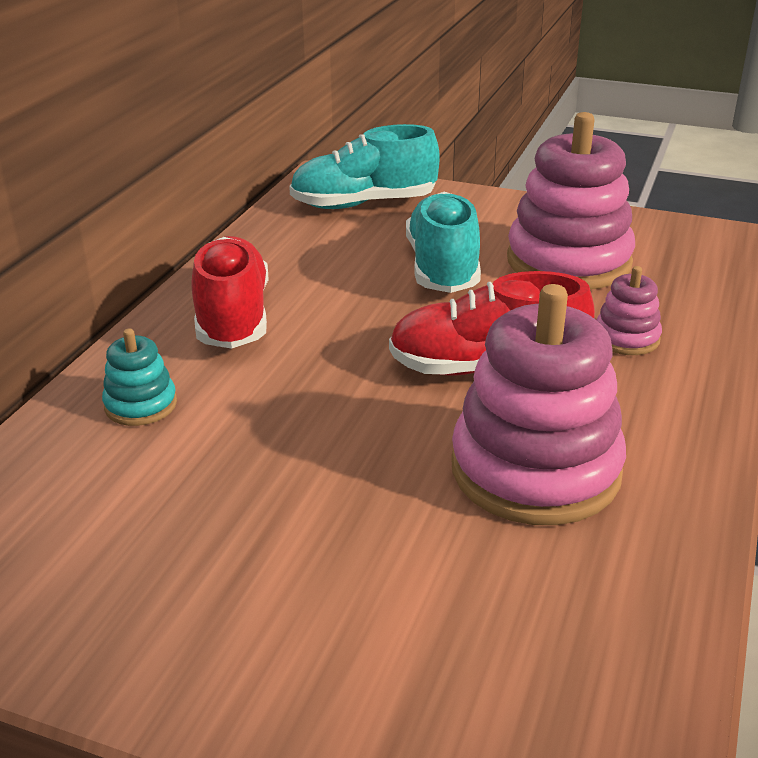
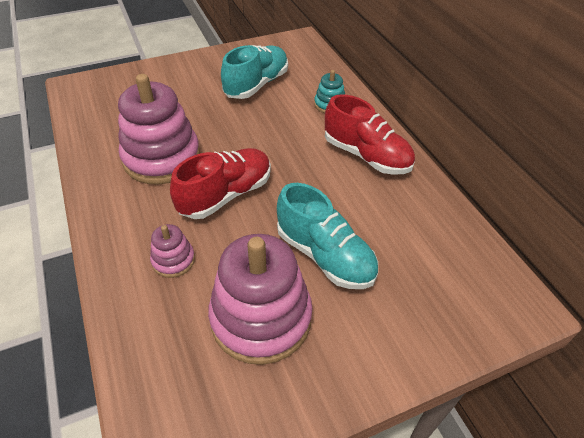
camera: 135 degrees right, 15 degrees up
turquoise shoe [289,124,439,209] -> turquoise shoe moved to [221,45,288,99]

